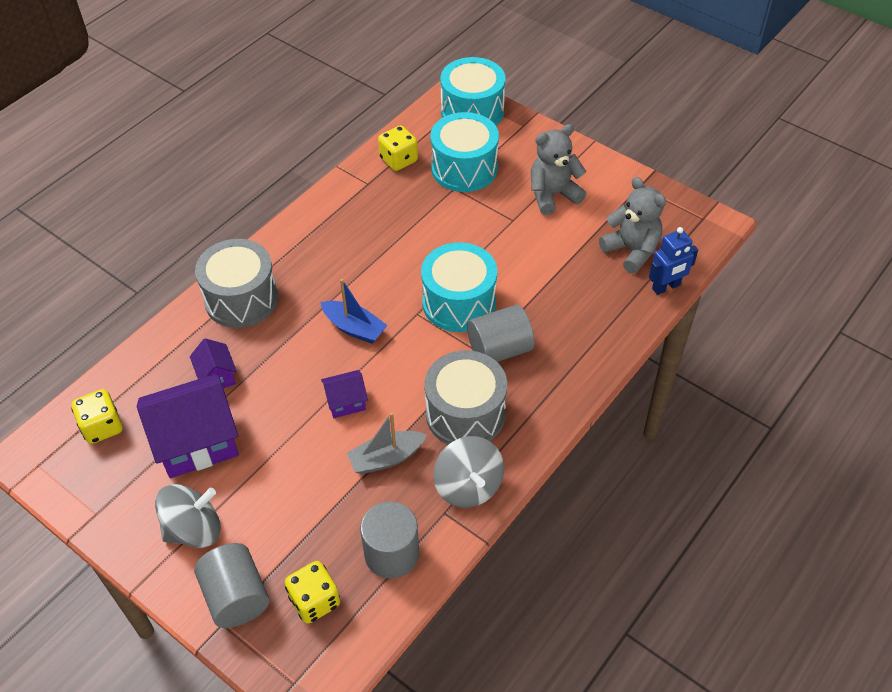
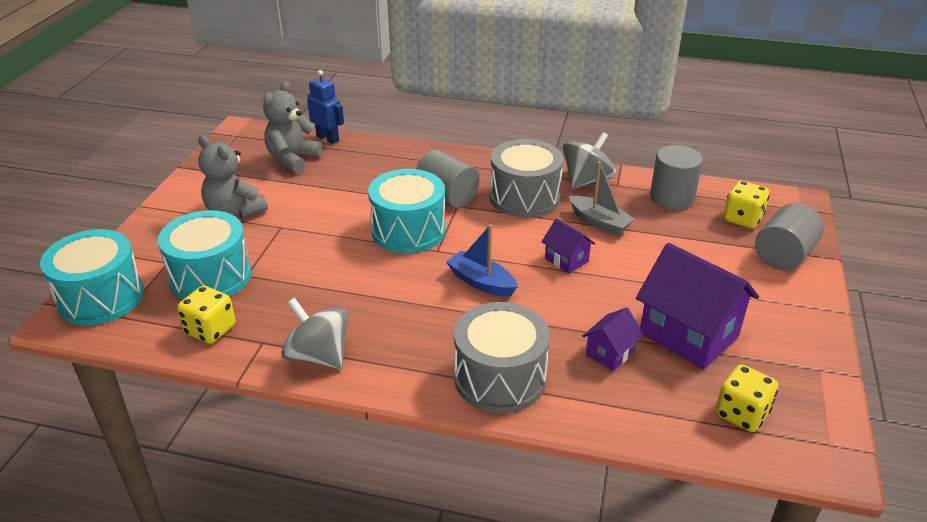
camera: 115 degrees left, 15 degrees down
grey spinning top [155,484,221,548] -> grey spinning top moved to [281,298,349,369]
blue boat [321,279,388,344] -> blue boat turned 60 degrees counterclockwise [446,224,518,297]

